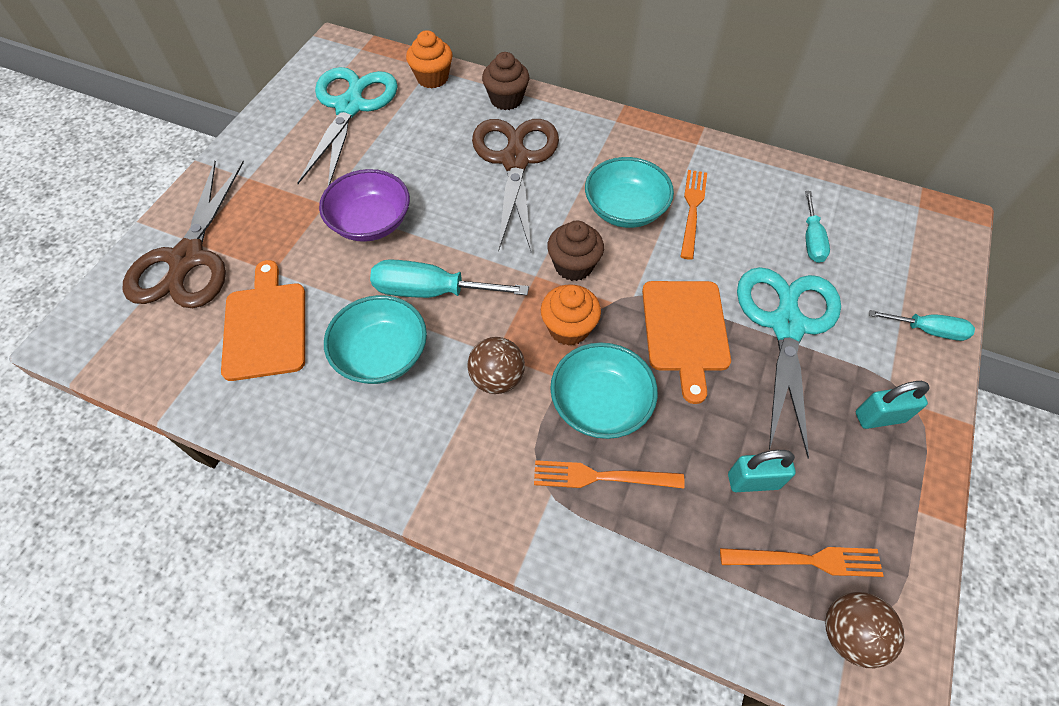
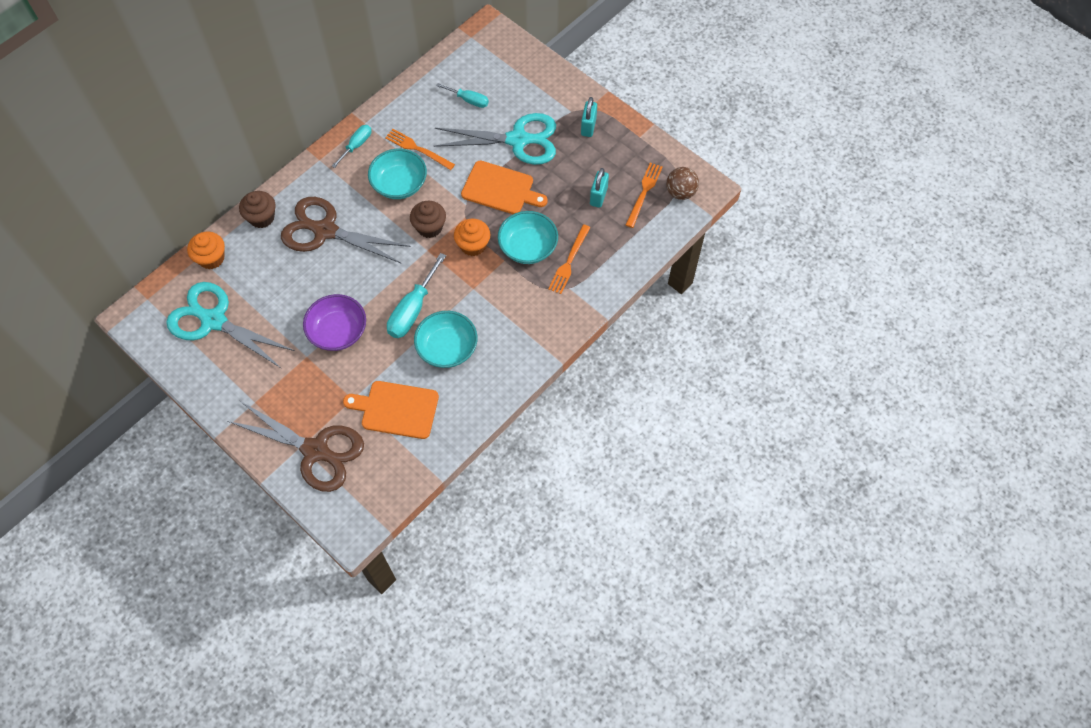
camera: 70 degrees left, 5 degrees up
brown ball [467,337,525,394] -> none
turquoise scissors [737,267,841,458] -> turquoise scissors turned 150 degrees clockwise [434,113,556,165]
turquoise screwdriver [869,310,975,341] -> turquoise screwdriver moved to [332,125,371,168]

